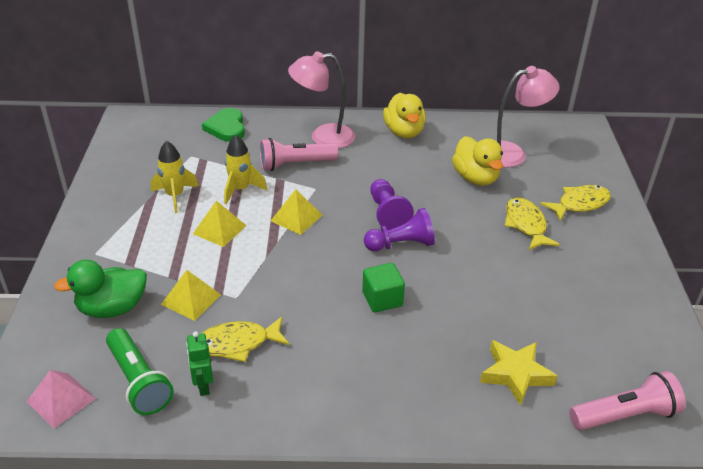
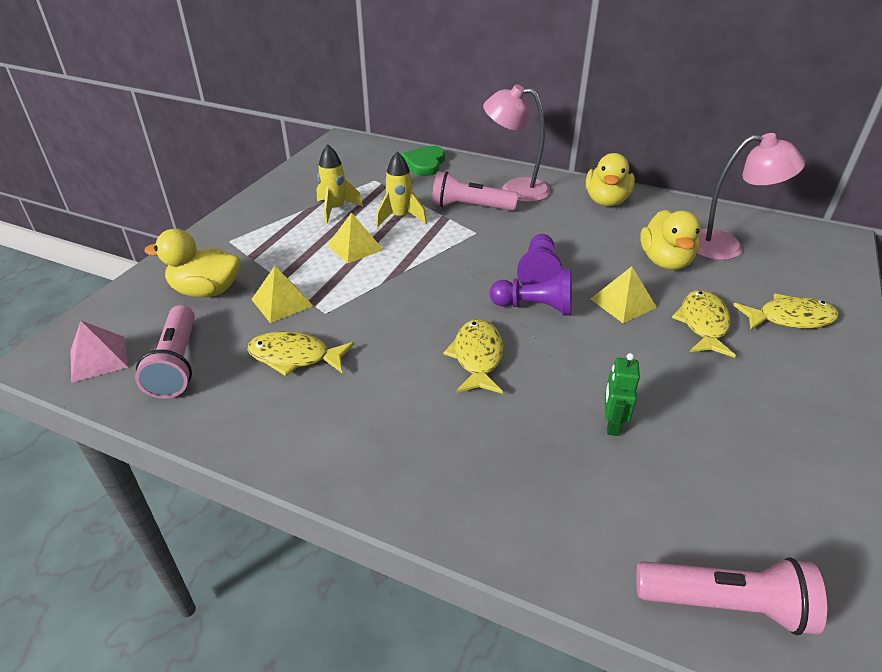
camera: 25 degrees right, 0 degrees up
green duck [54,260,147,318] -> yellow duck [144,229,240,297]
green flashlight [106,328,174,415] -> pink flashlight [135,305,195,399]
green robot [186,331,213,396] -> green robot moved to [605,353,640,436]
yellow pyramid [271,189,322,235] -> yellow pyramid moved to [591,266,657,323]
green cube [362,263,405,312] -> yellow fish [443,319,503,394]
yellow star [480,340,557,406] -> none

